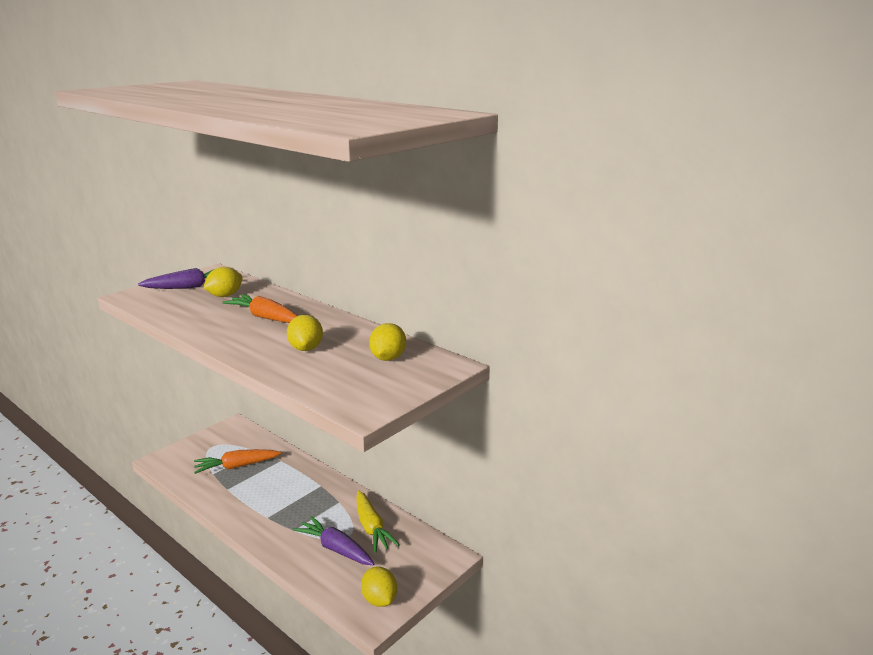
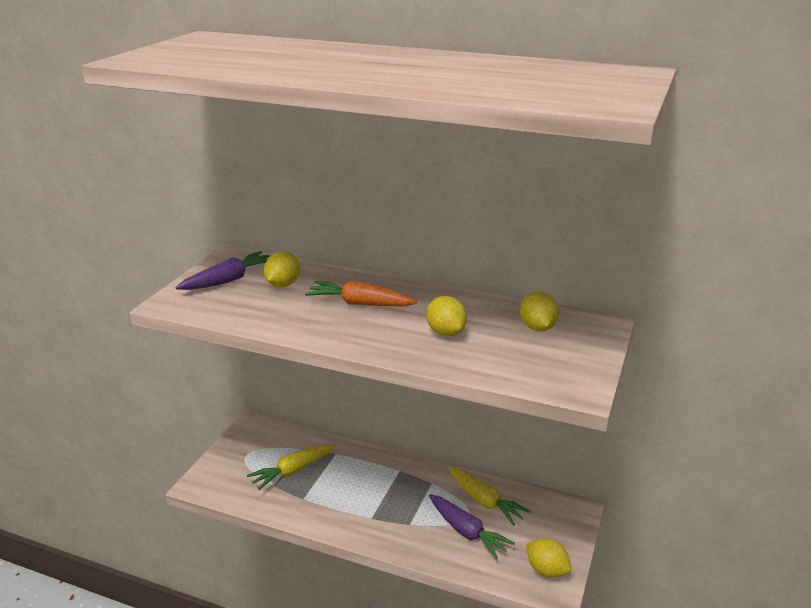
camera: 20 degrees left, 5 degrees up
orange carrot [194,449,281,474] -> yellow carrot [247,444,337,490]
purple carrot [293,516,375,566] -> purple carrot turned 150 degrees counterclockwise [429,494,515,559]

